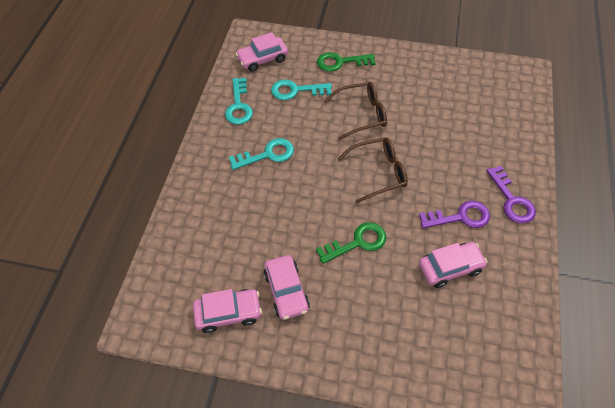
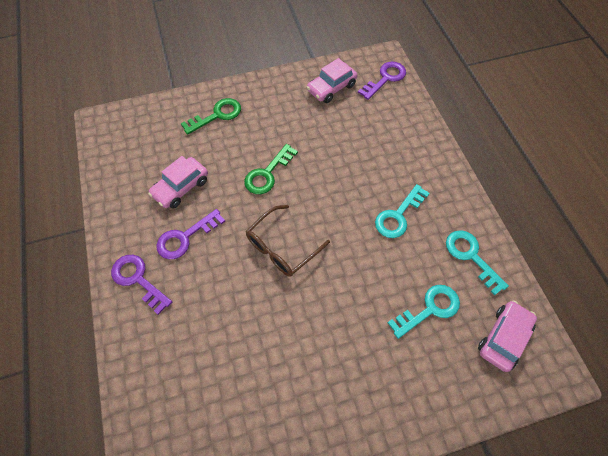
camera: 150 degrees right, 5 degrees up
pink car [263,255,310,320] -> none
green key [317,52,376,72] -> green key moved to [181,98,241,135]
brown glasses [324,82,387,140] -> none
none -> purple key [358,61,406,100]

